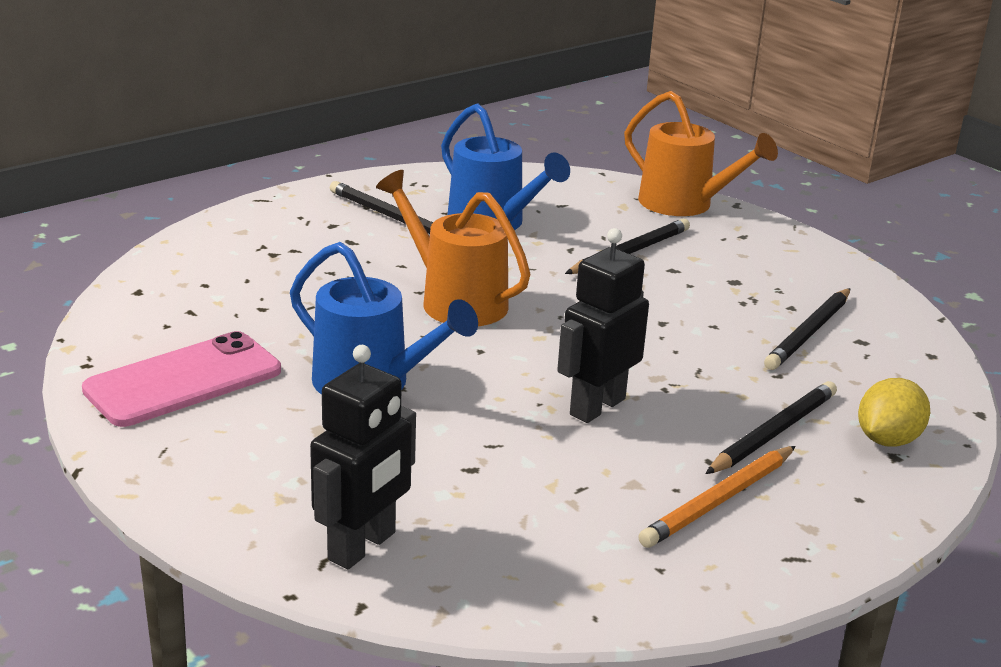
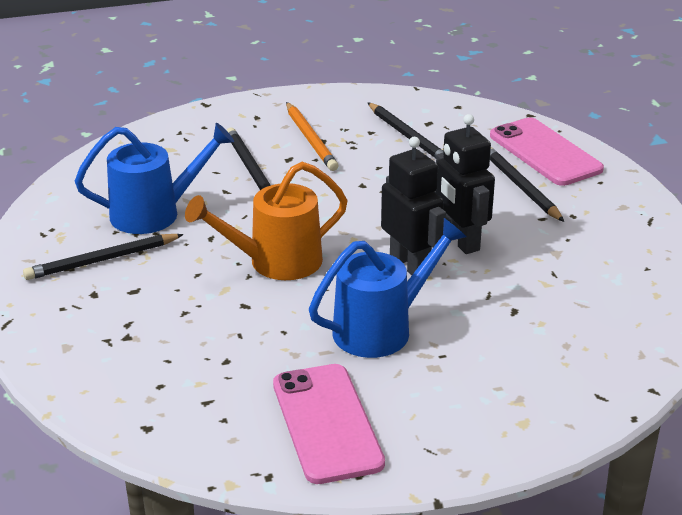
camera: 65 degrees left, 5 degrees up
black robot [310,345,416,569] -> black robot moved to [381,137,446,275]
orange watering can [624,91,778,216] -> none
orange pencil [638,446,796,548] -> orange pencil moved to [286,102,339,171]
yellow lemon [858,378,930,447] -> pink phone [490,118,604,186]

